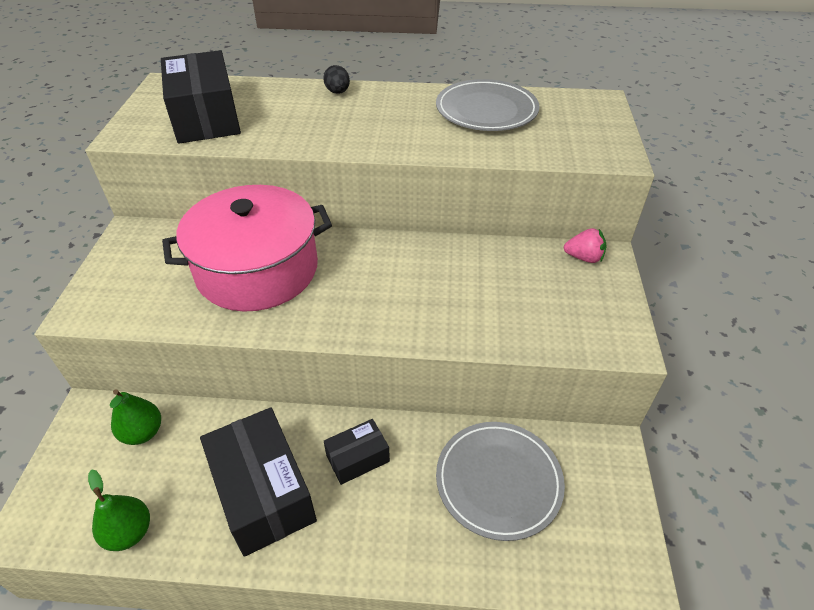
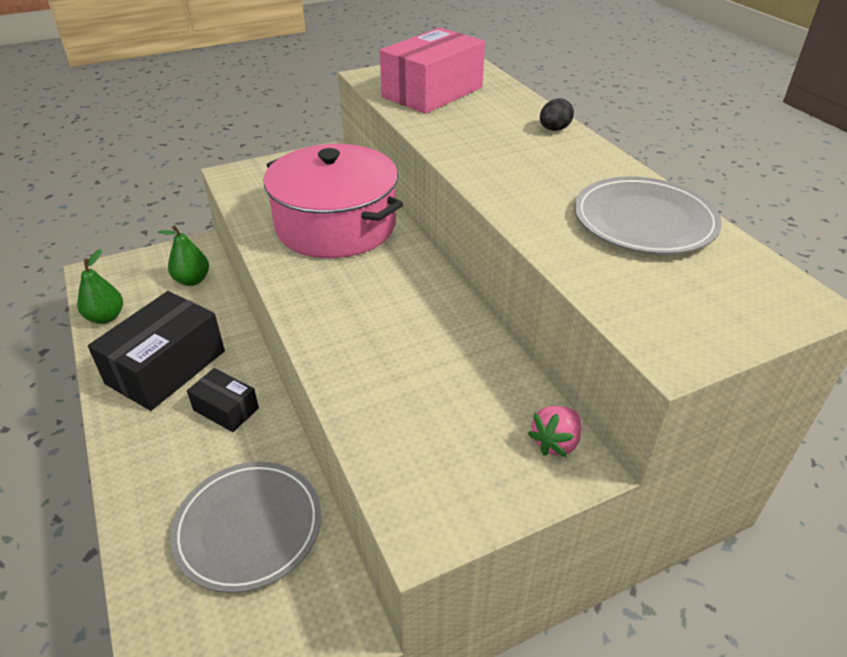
camera: 60 degrees right, 5 degrees down
black box [161,50,241,144] -> pink box [380,28,485,114]
pink strawberry [564,228,607,263] -> pink strawberry turned 60 degrees clockwise [528,406,581,457]

